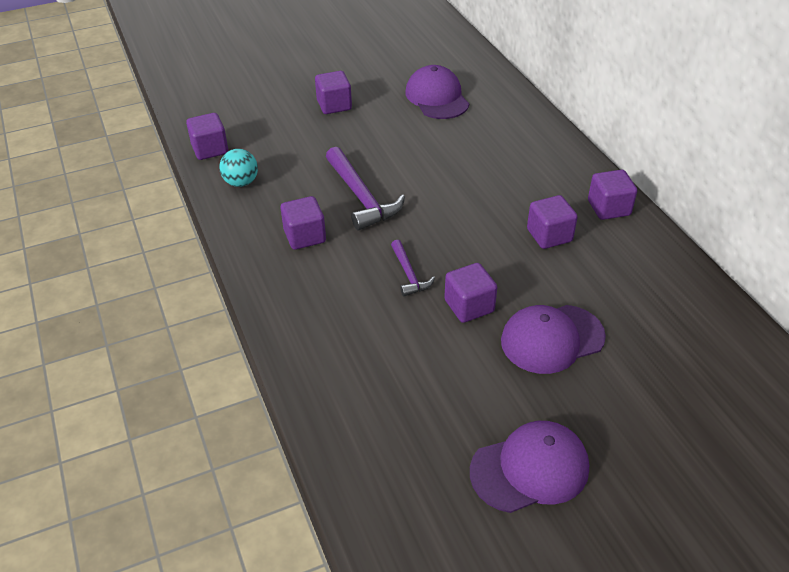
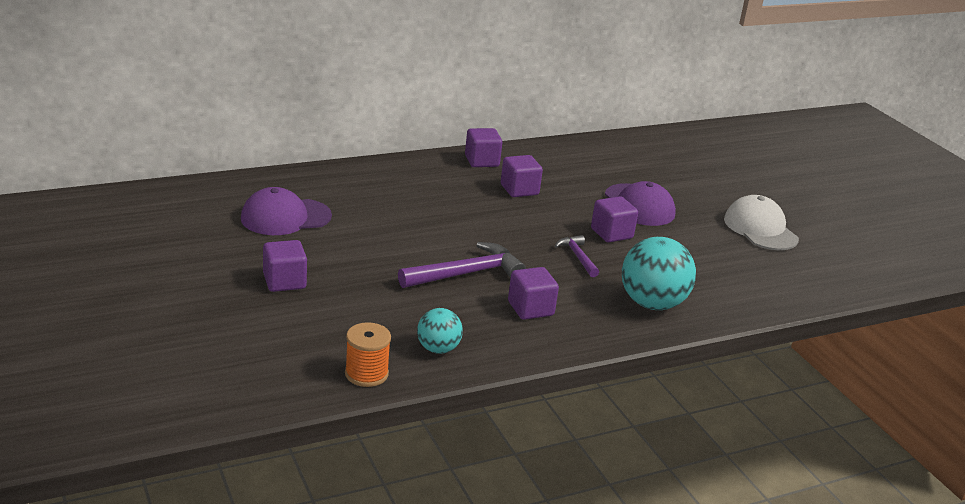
camera: 95 degrees left, 15 degrees down
purple cube [186,113,228,160] -> orange spool [345,322,391,387]
purple hammer [391,240,435,297] -> purple hammer turned 90 degrees counterclockwise [555,235,599,277]
purple cap [470,421,589,513] -> white cap [724,195,799,250]
none -> turquoise ball [622,237,696,310]

